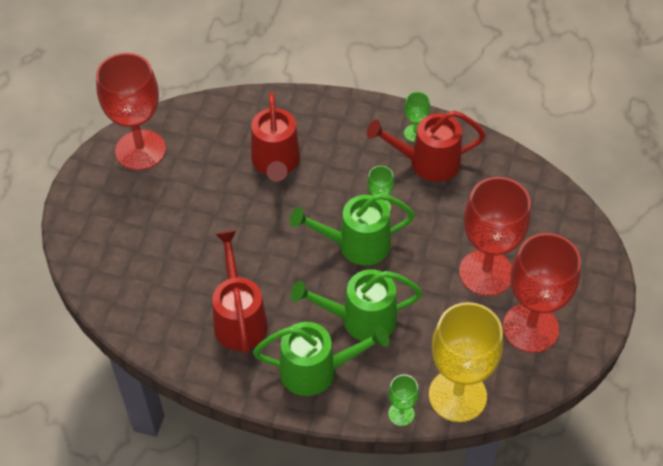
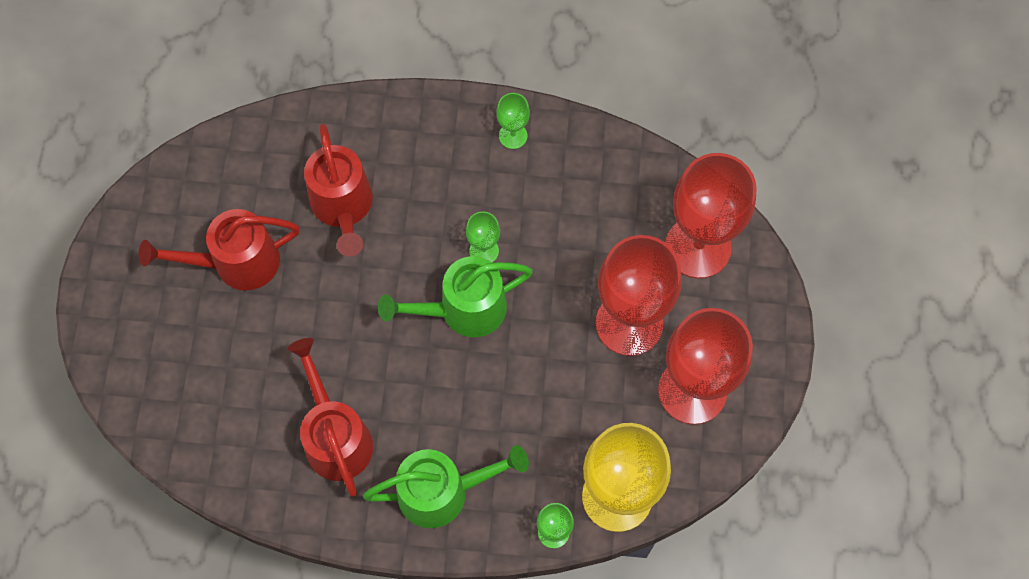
camera: 10 degrees left, 15 degrees up
red goblet [96,53,166,170] -> red goblet moved to [665,153,757,278]
green watering can [291,269,423,341] -> none
red watering can [367,110,486,182] -> red watering can moved to [139,209,300,291]

